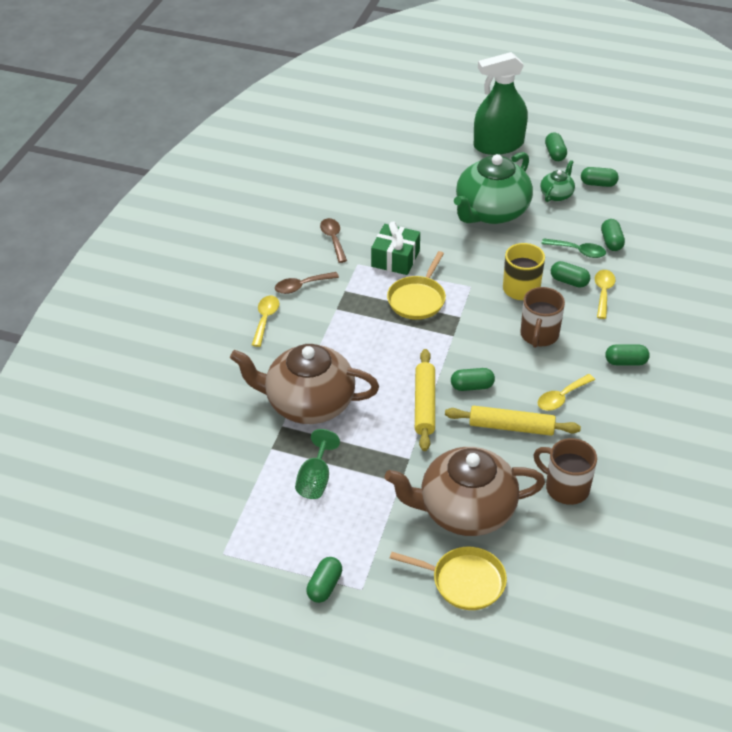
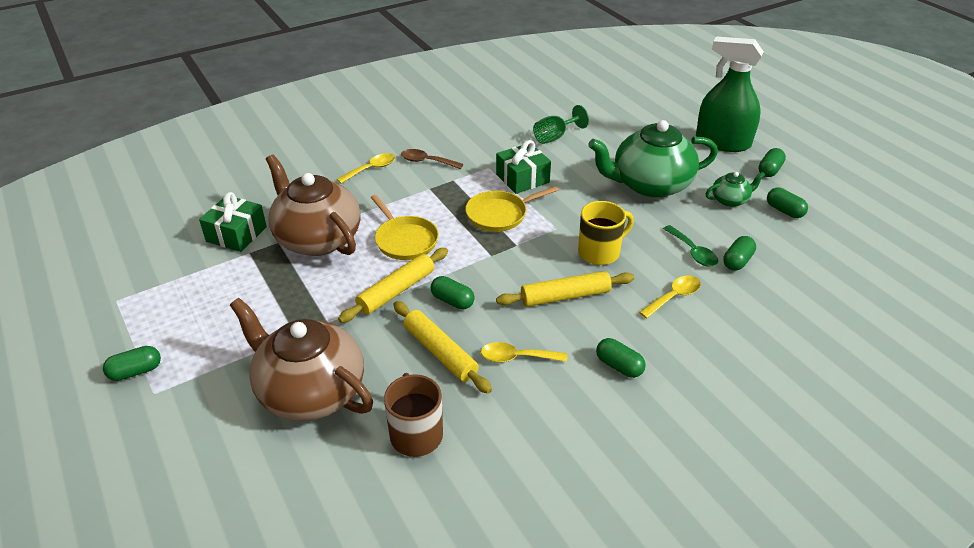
camera: 40 degrees right, 5 degrees down
green goblet [295,429,340,499] -> green goblet moved to [533,105,589,144]
brown spoon [320,218,347,263] -> none
yellow pan [390,547,507,610] -> yellow pan moved to [371,195,439,260]
brown mug [520,287,565,348] -> yellow rolling pin [496,271,634,307]
green capsule [551,261,590,288] -> none
none -> green gift [199,192,267,252]

